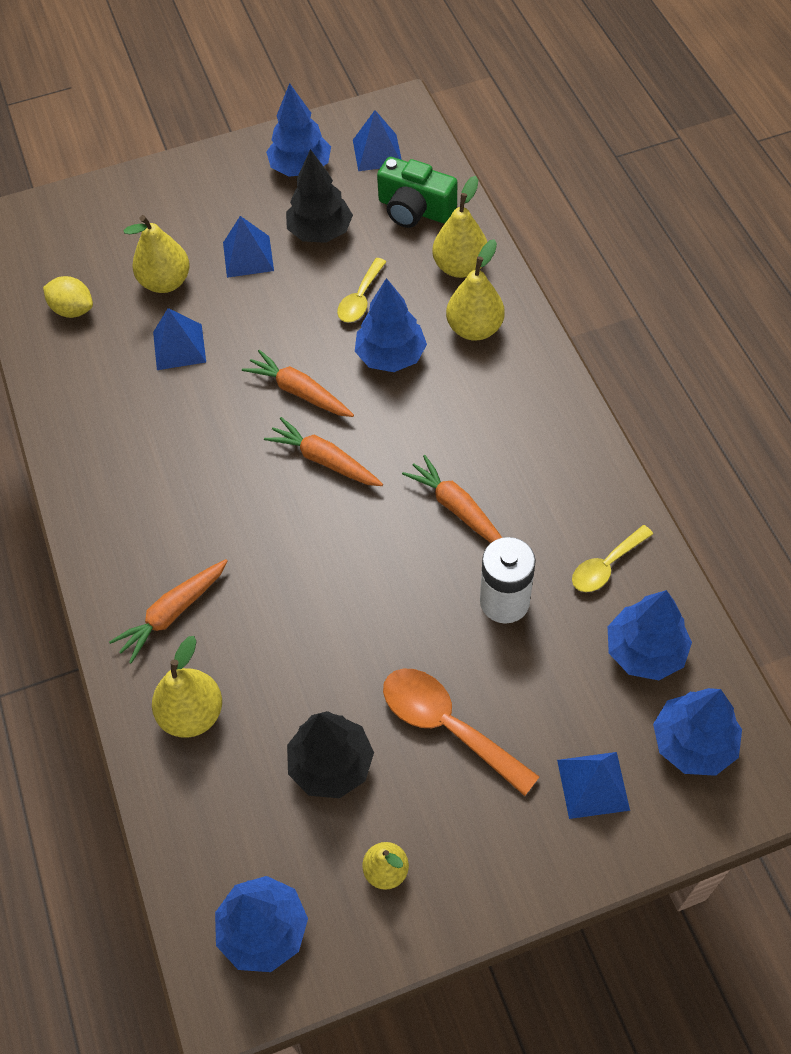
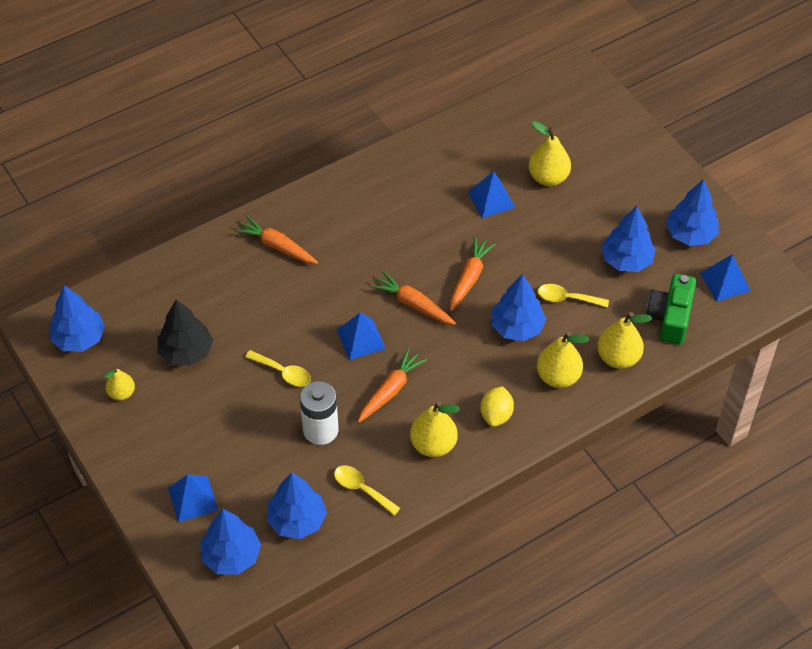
camera: 75 degrees right, 5 degrees down
yellow lemon [43,276,93,318] -> yellow lemon moved to [480,386,514,427]
yellow pear [152,636,222,738] -> yellow pear moved to [410,401,460,457]
blue pyramid [223,216,274,278] -> blue pyramid moved to [337,312,386,360]
orange carrot [264,417,383,486] -> orange carrot turned 75 degrees counterclockwise [371,271,456,325]
black tree [286,149,353,243] -> blue tree [602,206,656,272]
orange spoon [383,669,540,796] -> none
none -> yellow spoon [245,350,311,387]

